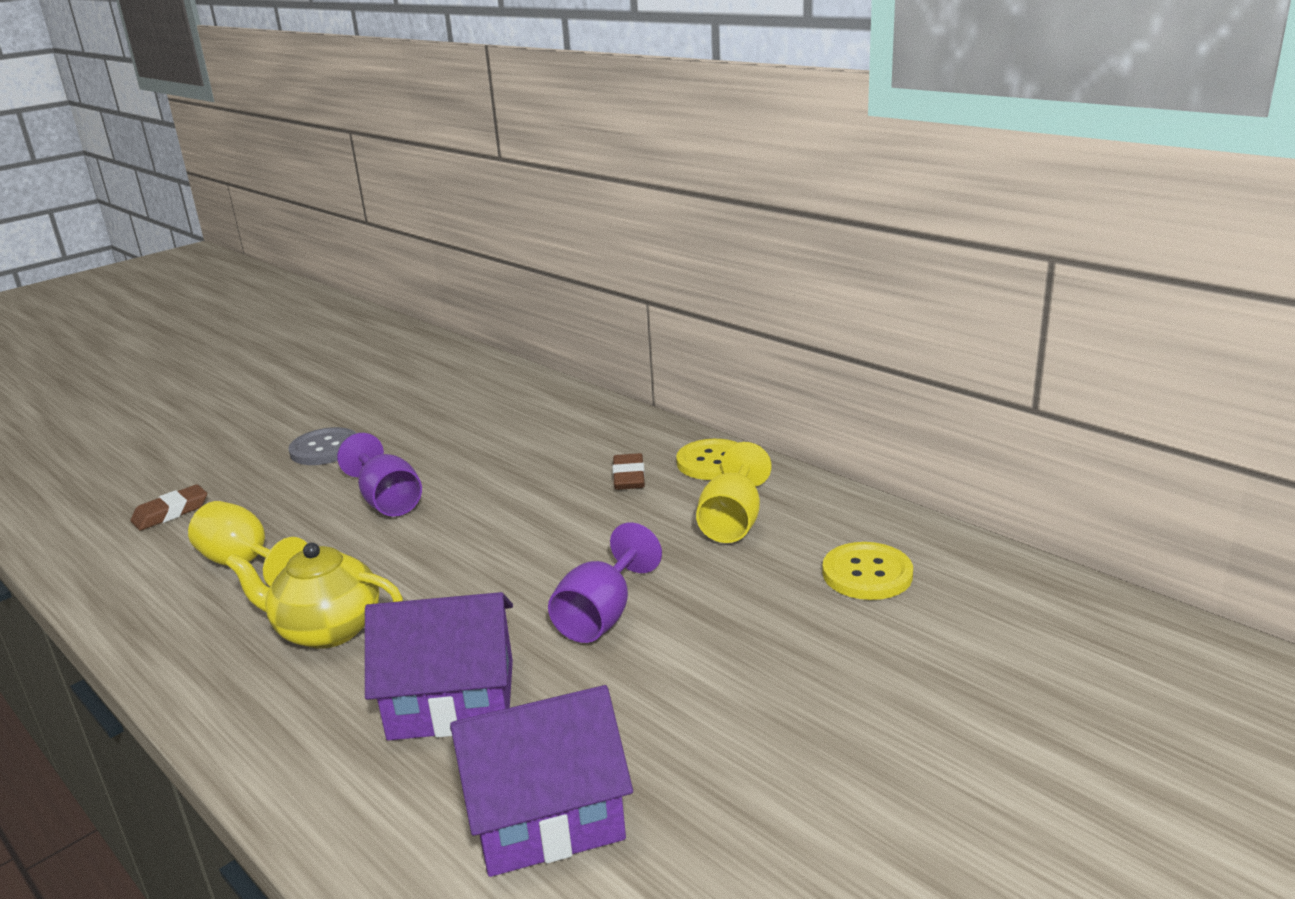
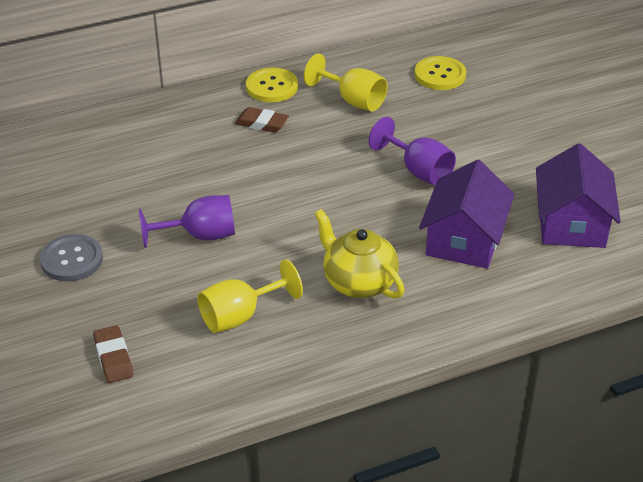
camera: 70 degrees left, 15 degrees up
yellow teapot [225,543,403,649] -> yellow teapot turned 105 degrees clockwise [314,209,404,299]

